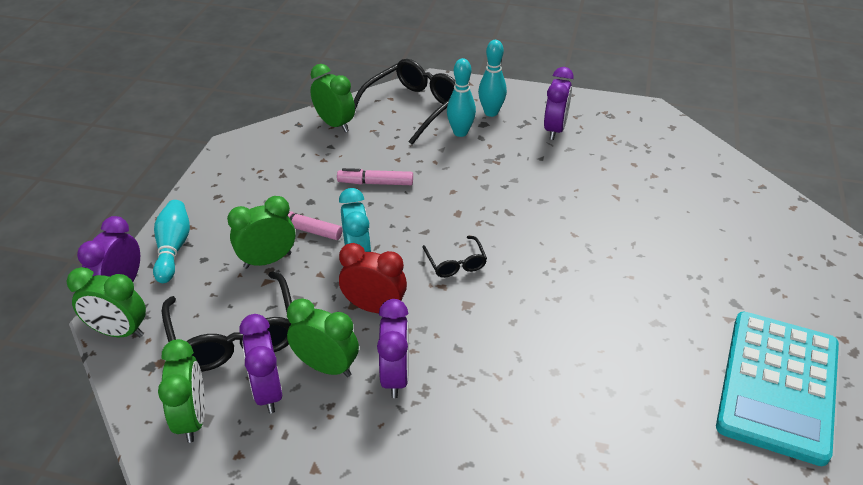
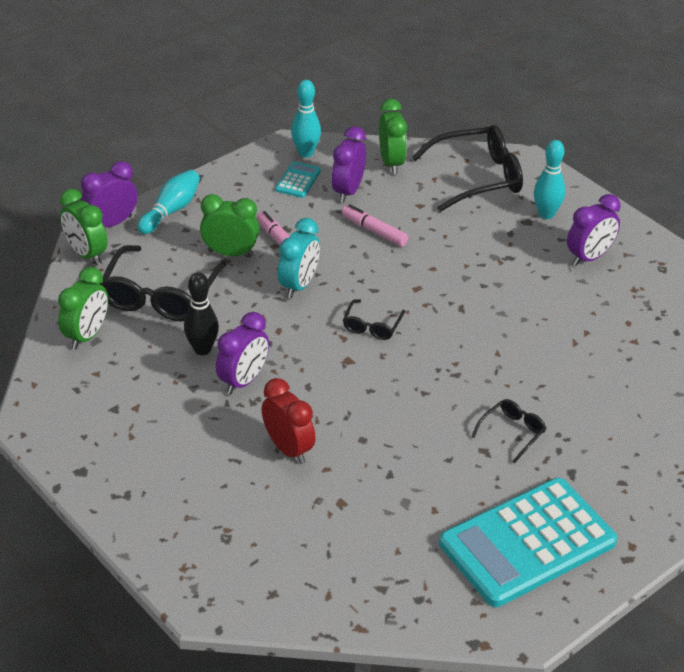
camera: 35 degrees right, 0 degrees up
purple clock [239,314,282,414] -> purple clock moved to [331,127,366,203]
green clock [287,299,359,377] -> black bowling pin [184,272,219,355]
red clock [339,243,407,313] -> red clock moved to [262,378,315,464]
turquoise bowling pin [447,58,476,137] -> turquoise bowling pin moved to [291,80,321,157]
none -> turquoise calculator [275,161,321,198]
none -> black glasses [471,399,546,464]

